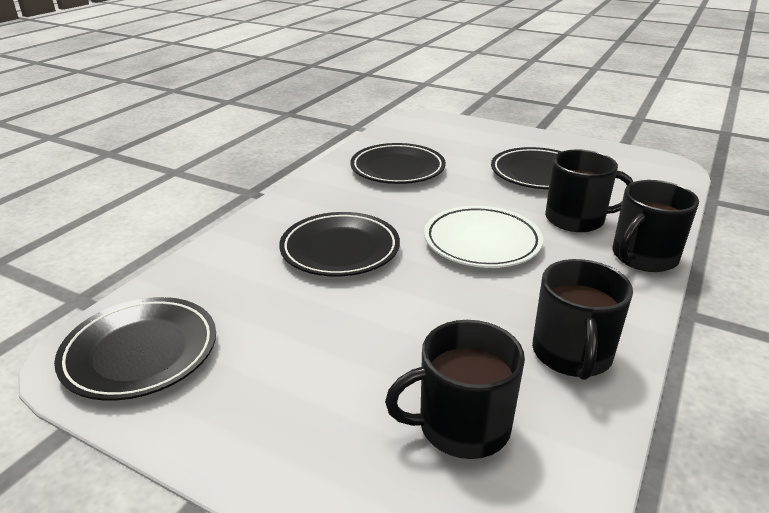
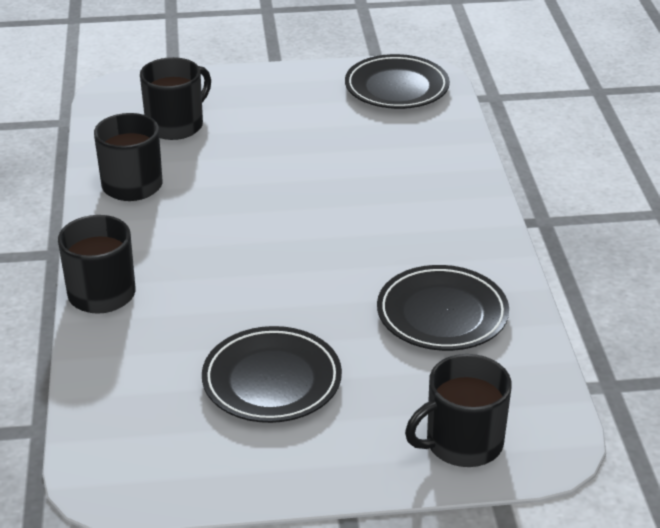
camera: 145 degrees right, 5 degrees up
black plate [279,212,400,277] -> none
white plate [424,206,543,268] -> none
black mug [545,149,633,232] -> black mug moved to [405,354,512,467]

